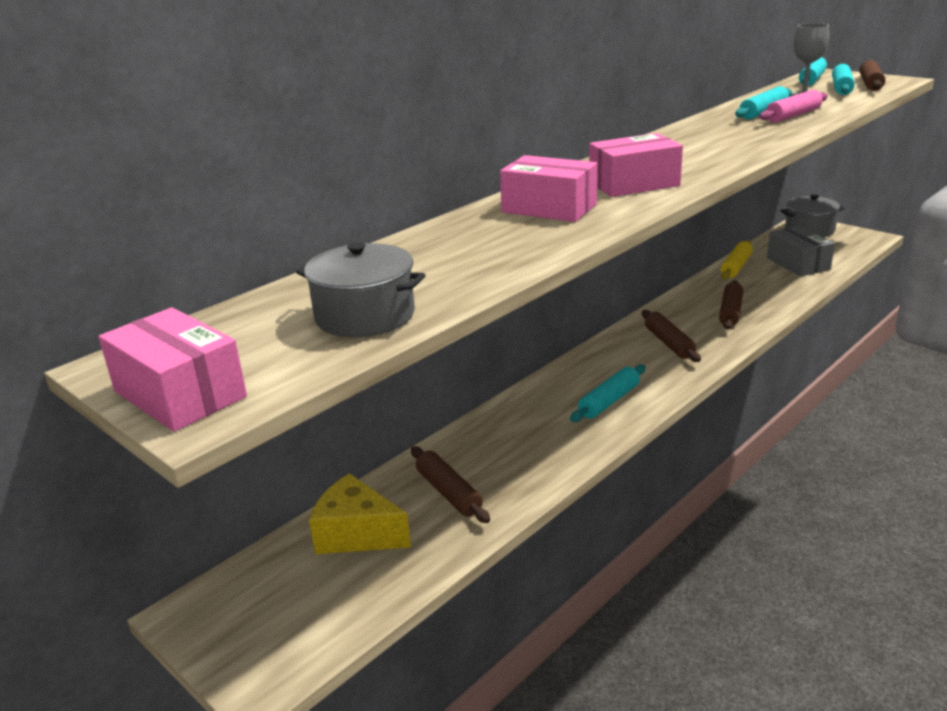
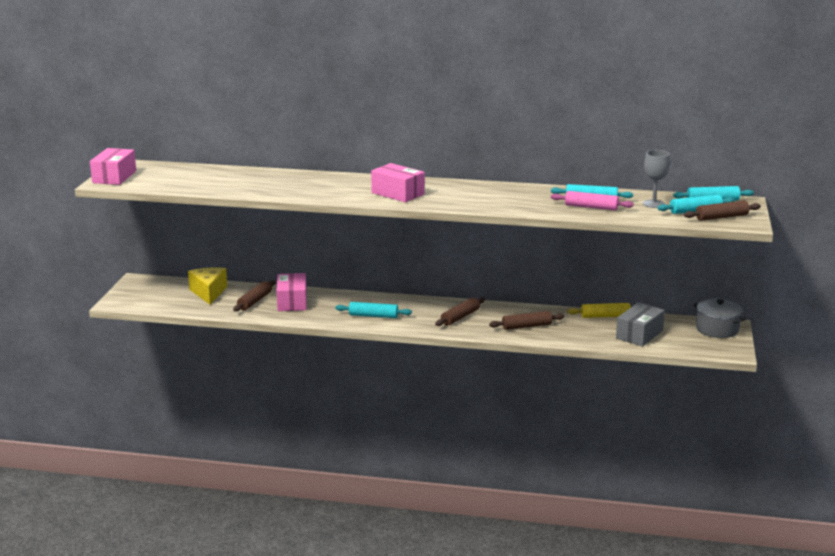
camera: 55 degrees right, 5 degrees down
grey pot [296,242,425,337] -> none
pink box [500,155,597,222] -> pink box moved to [277,273,307,311]

